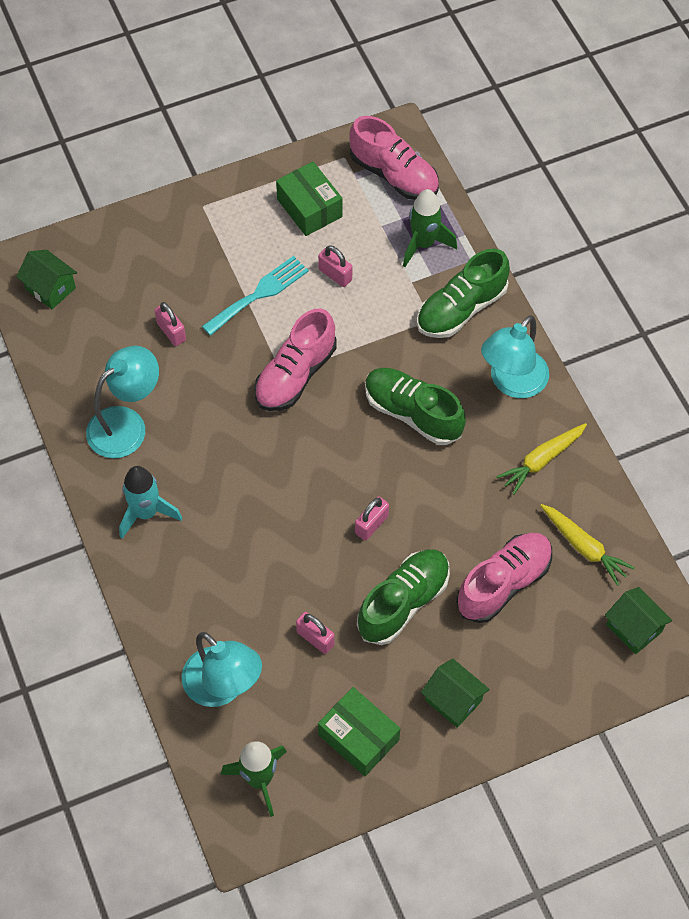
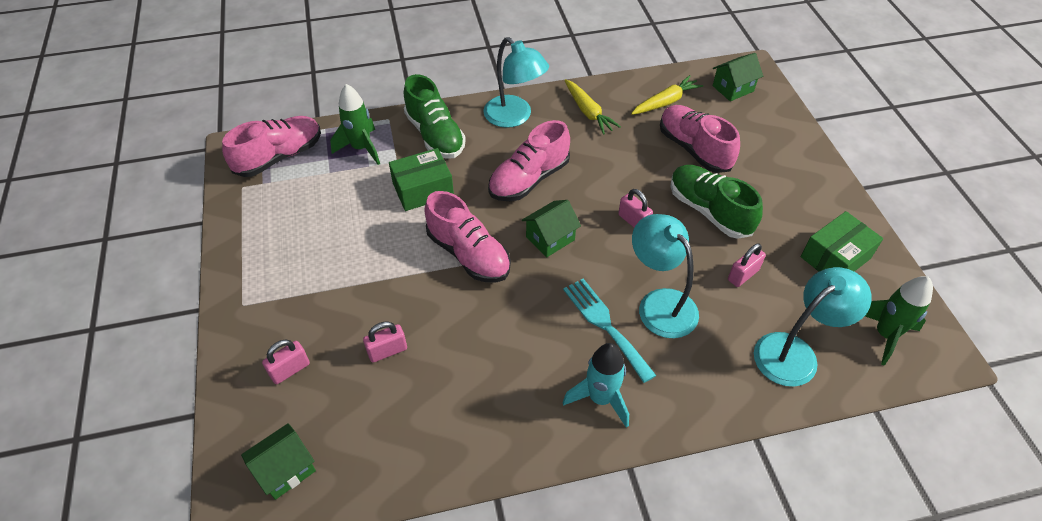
camera: 80 degrees left, 10 degrees down
turquoise lamp [86,346,159,458] -> turquoise lamp moved to [632,214,699,338]
turquoise fork [202,256,309,336] -> turquoise fork moved to [563,279,656,383]
green box [276,161,343,236] -> green box moved to [389,148,454,211]
pink padlock [318,245,352,287] -> pink padlock moved to [262,339,310,384]
green shoe [365,368,466,445] -> pink shoe [488,120,570,201]
green house [421,658,490,728] -> green house moved to [522,200,581,258]

